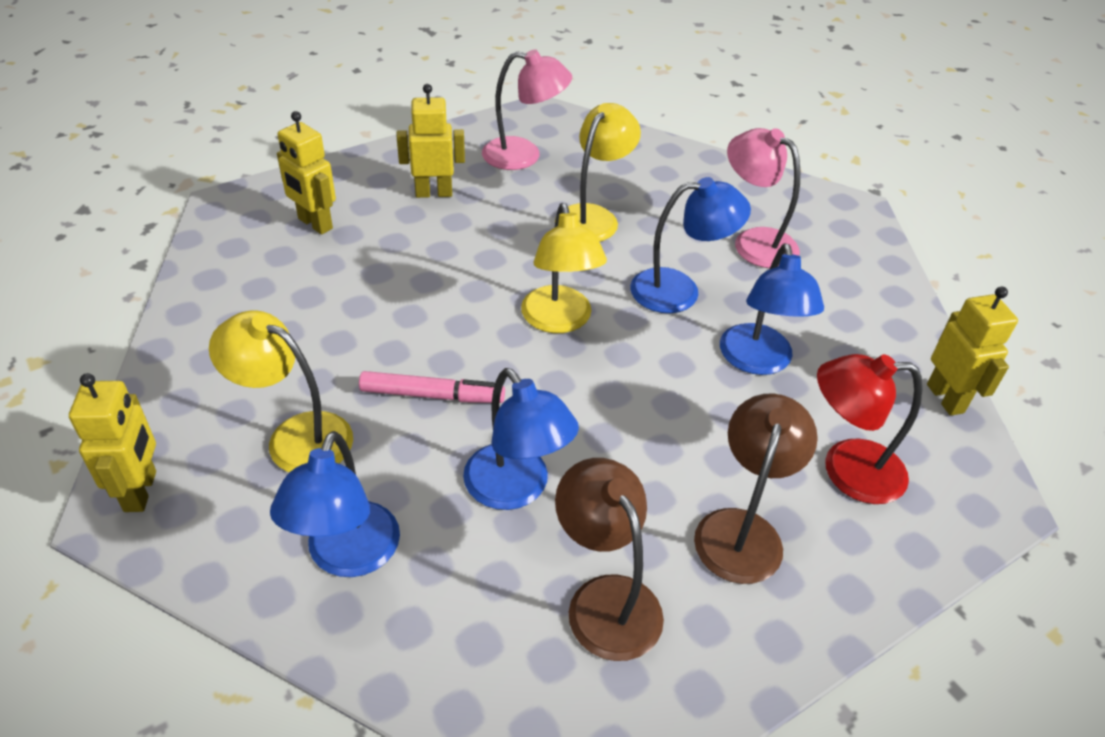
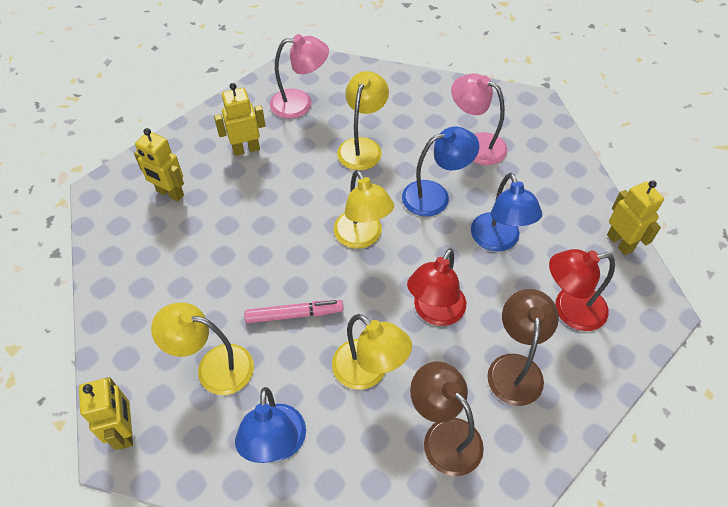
camera: 10 degrees left, 10 degrees up
blue lamp [463,368,579,510] -> yellow lamp [332,314,412,390]
none -> red lamp [407,248,466,326]

